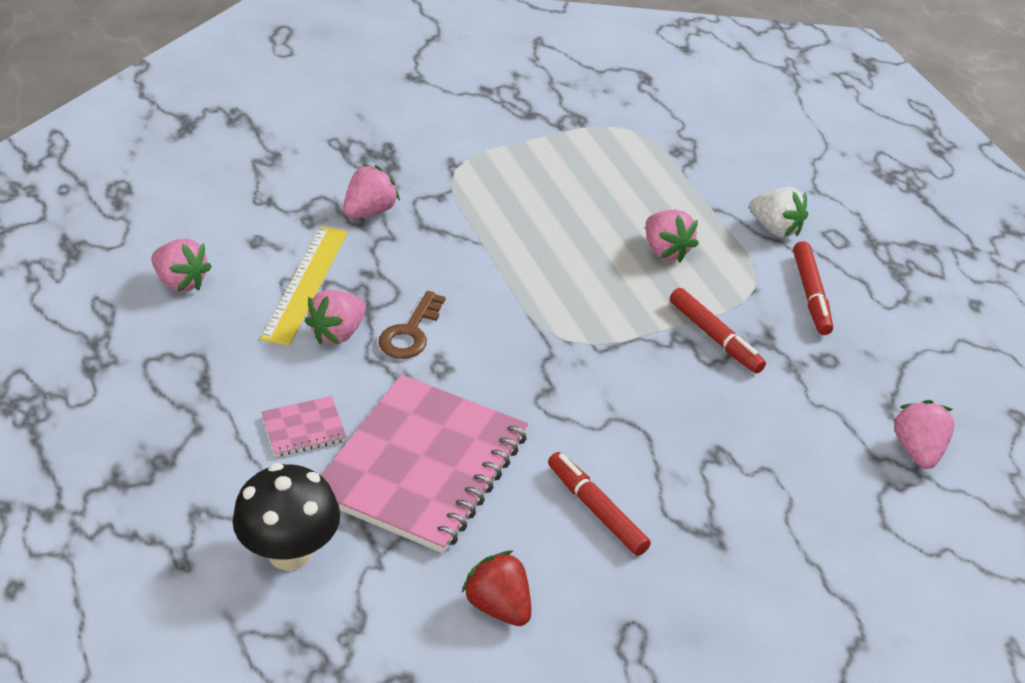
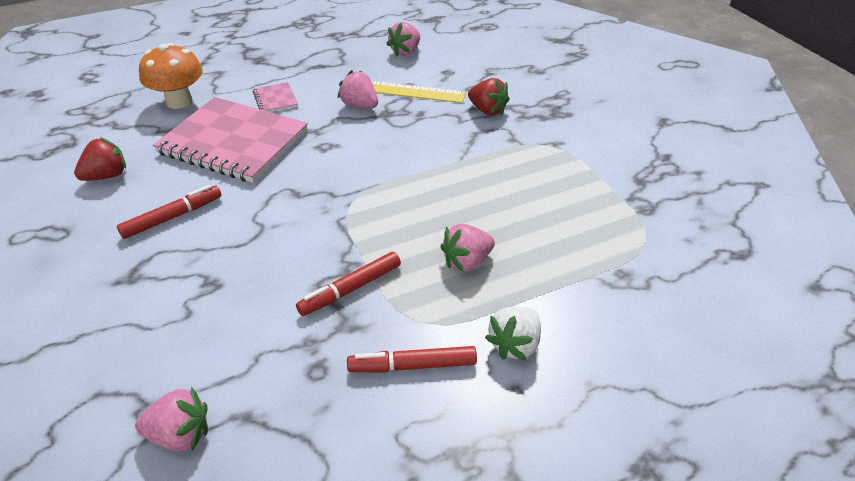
camera: 90 degrees right, 0 degrees up
black mushroom [233,463,340,571] -> orange mushroom [139,43,203,109]
pink strawberry [343,164,400,219] -> red strawberry [468,78,510,115]
brown key [379,291,446,359] -> none

